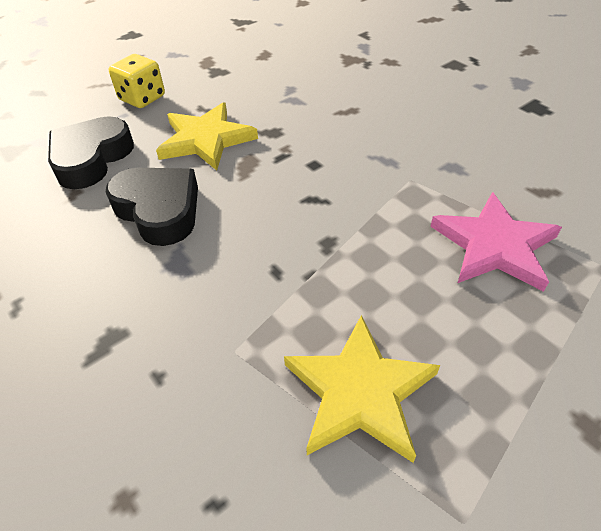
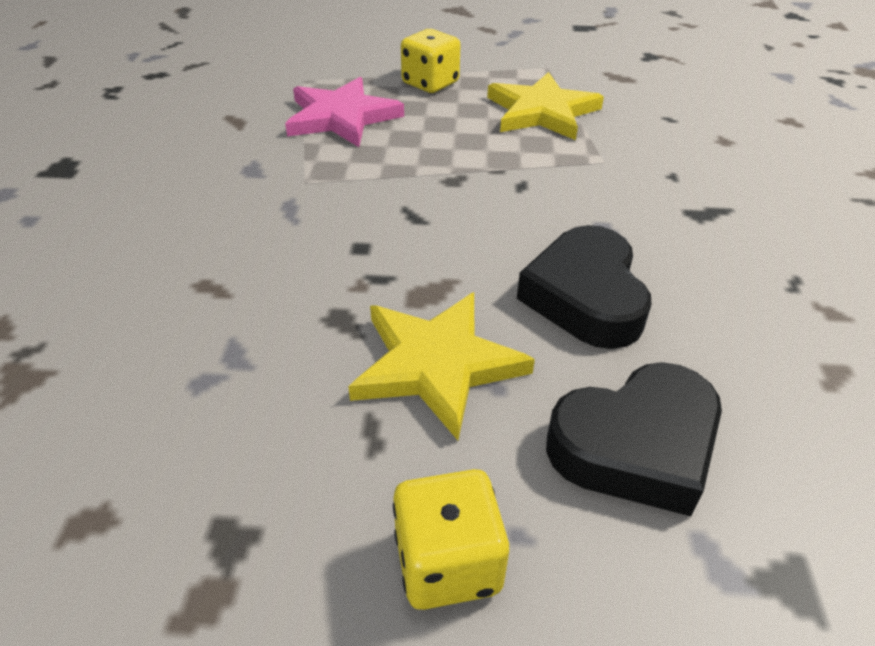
camera: 140 degrees left, 5 degrees down
none -> yellow dice [401,29,461,93]

